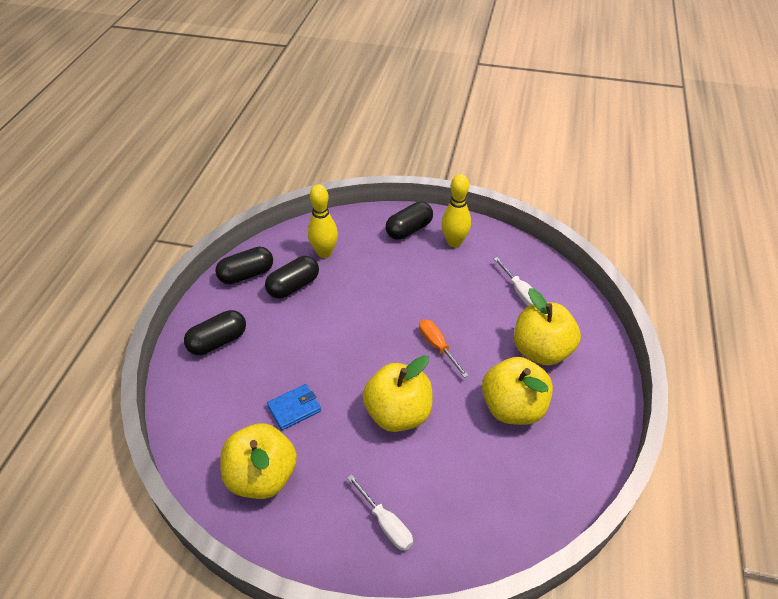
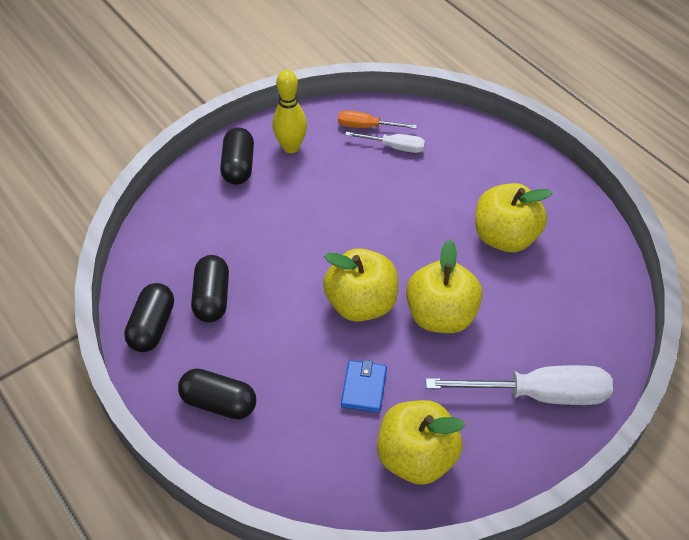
camera: 50 degrees left, 5 degrees up
black capsule [184,310,246,355] -> black capsule turned 75 degrees counterclockwise [178,368,256,419]
yellow bowling pin [308,184,338,258] -> none
white screwdriver [347,474,413,551] -> white screwdriver [426,365,613,405], size x1.85
orange screwdriver [419,319,469,378] -> orange screwdriver moved to [338,110,417,129]
yellow apple [514,288,581,366] -> yellow apple moved to [323,248,398,322]

